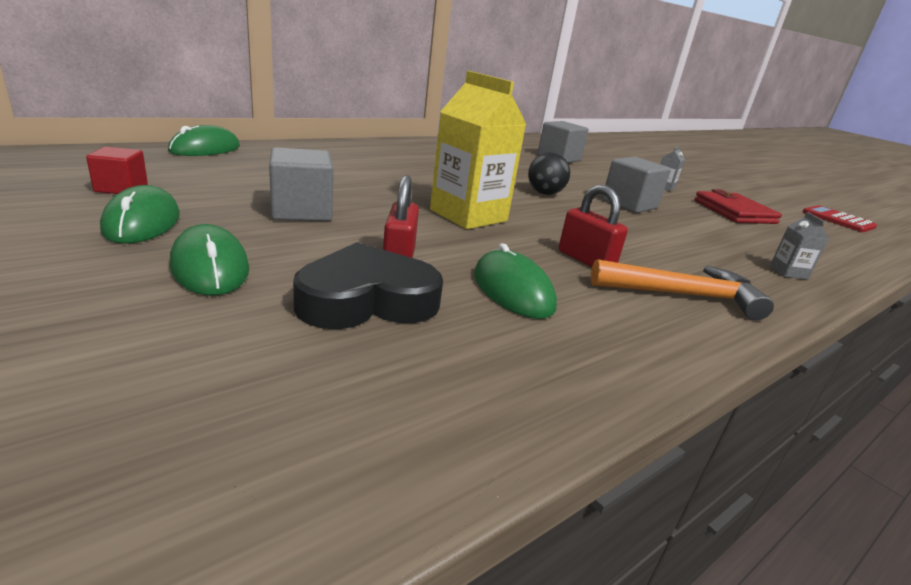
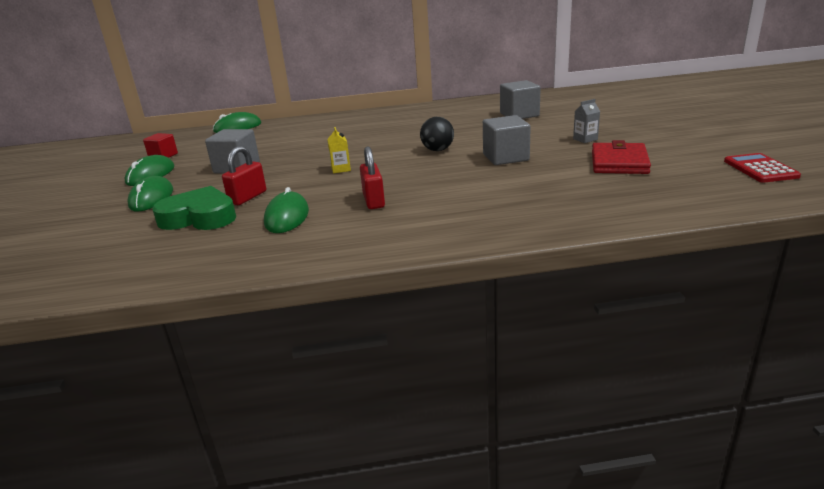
camera: 35 degrees right, 0 degrees up
black heart [293,242,443,329] -> green heart [152,186,236,230]
yellow carton [430,71,527,229] -> yellow carton [327,127,351,173], size x0.44
orange hammer [591,259,774,320] -> none
grey carton [770,212,829,280] -> none

